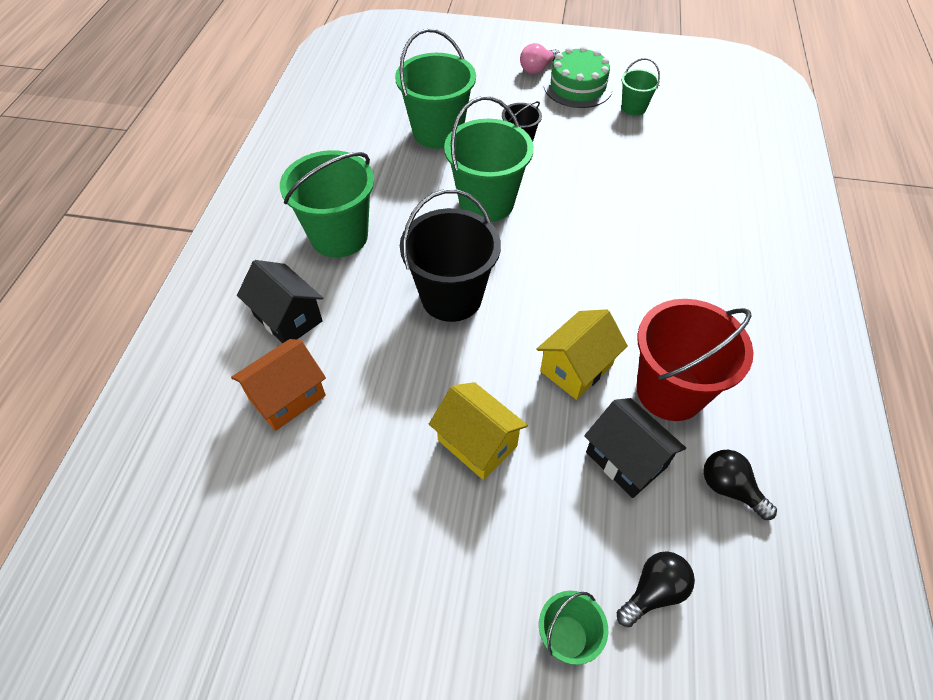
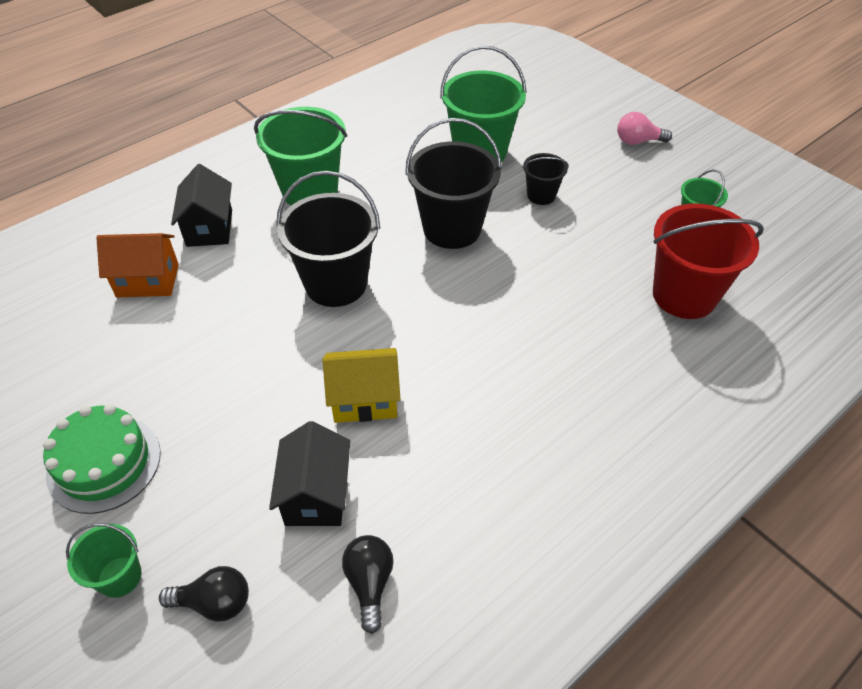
camera: 40 degrees right, 5 degrees down
yellow house [429,382,528,480] -> none
green bucket [444,96,534,222] -> black bucket [405,118,502,249]
green cake [544,46,613,108] -> green cake moved to [43,404,161,514]
red bucket [637,299,753,421] -> red bucket moved to [653,204,764,319]

